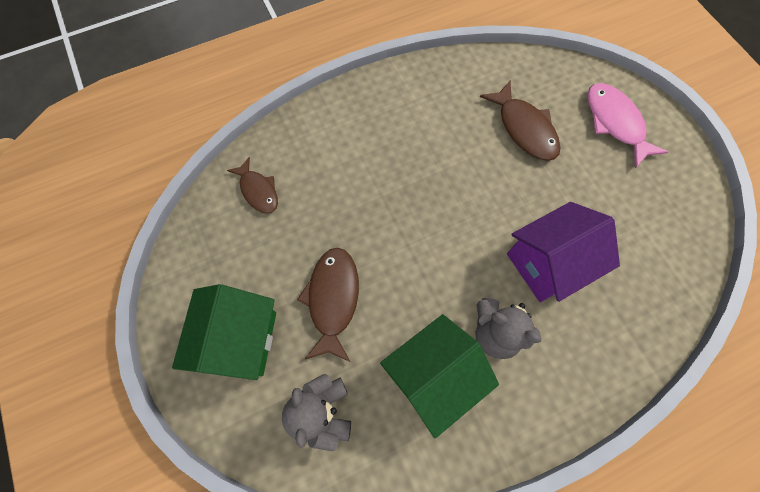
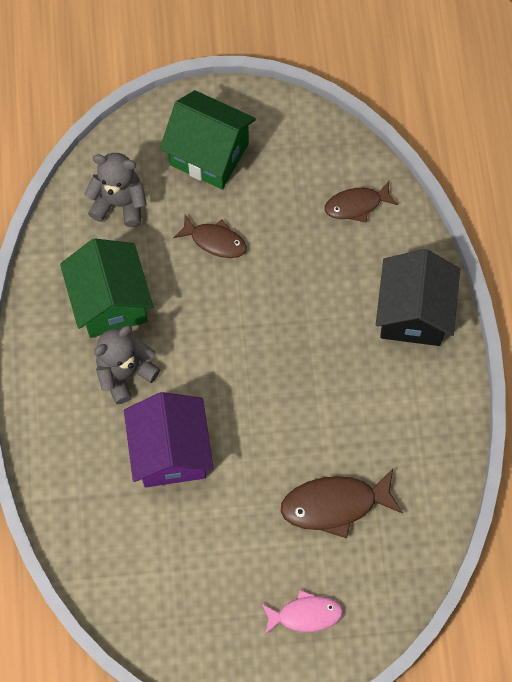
camera: 110 degrees right, 0 degrees up
brown fish [297,248,359,362] -> brown fish [173,214,247,258], size x0.65
pink fish [587,83,668,168] -> pink fish [262,590,343,634], size x0.65
none -> black house [376,249,460,346]

